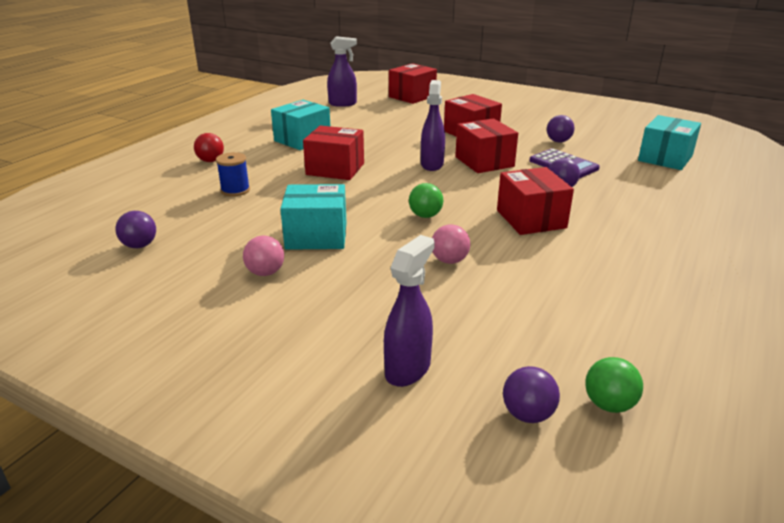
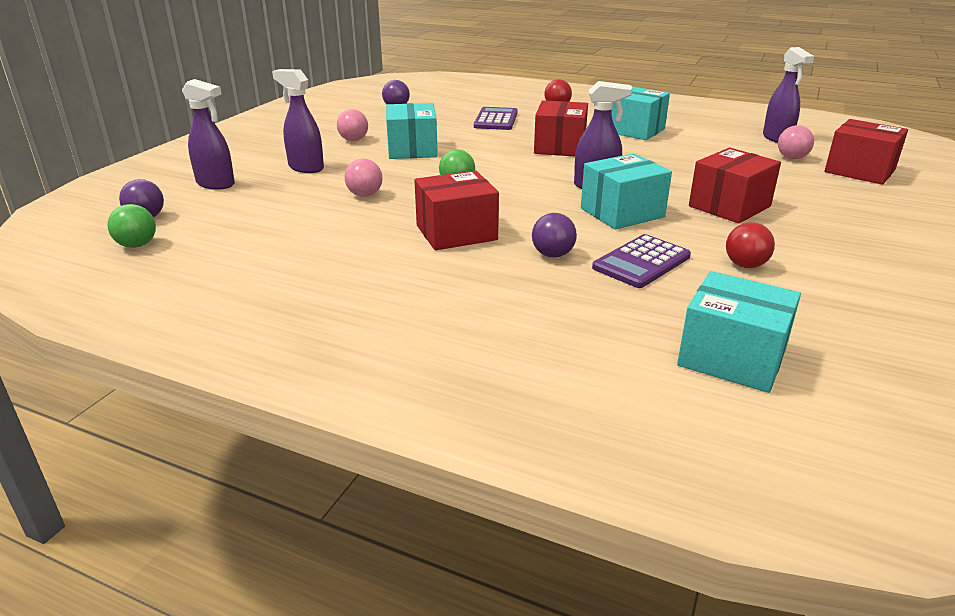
camera: 85 degrees right, 0 degrees up
blue spool [216,152,250,197] -> purple calculator [474,107,518,130]
red box [455,118,518,173] -> turquoise box [581,153,672,229]
purple ball [547,115,574,143] -> red ball [726,222,775,268]
none -> purple spray bottle [272,69,324,173]
none -> pink ball [778,125,814,159]

